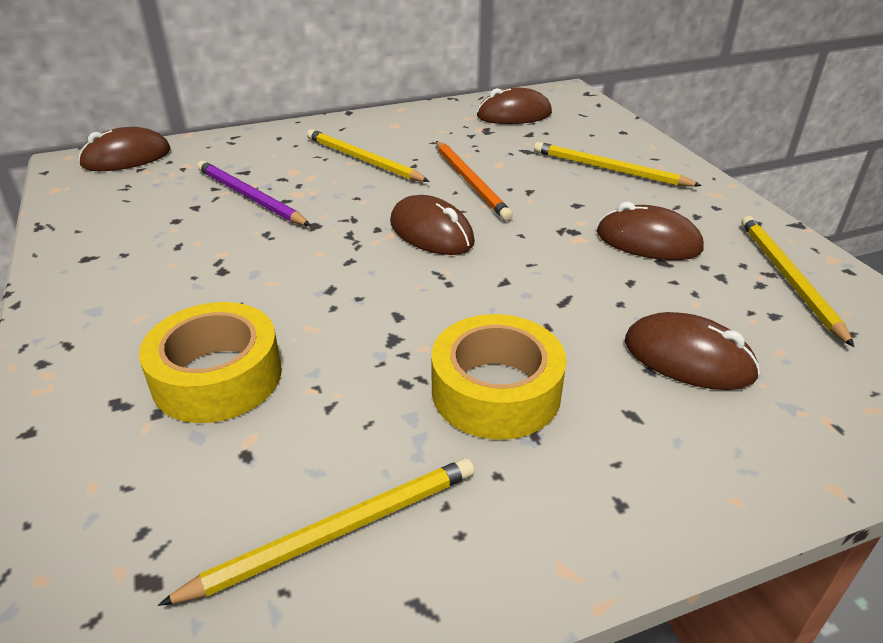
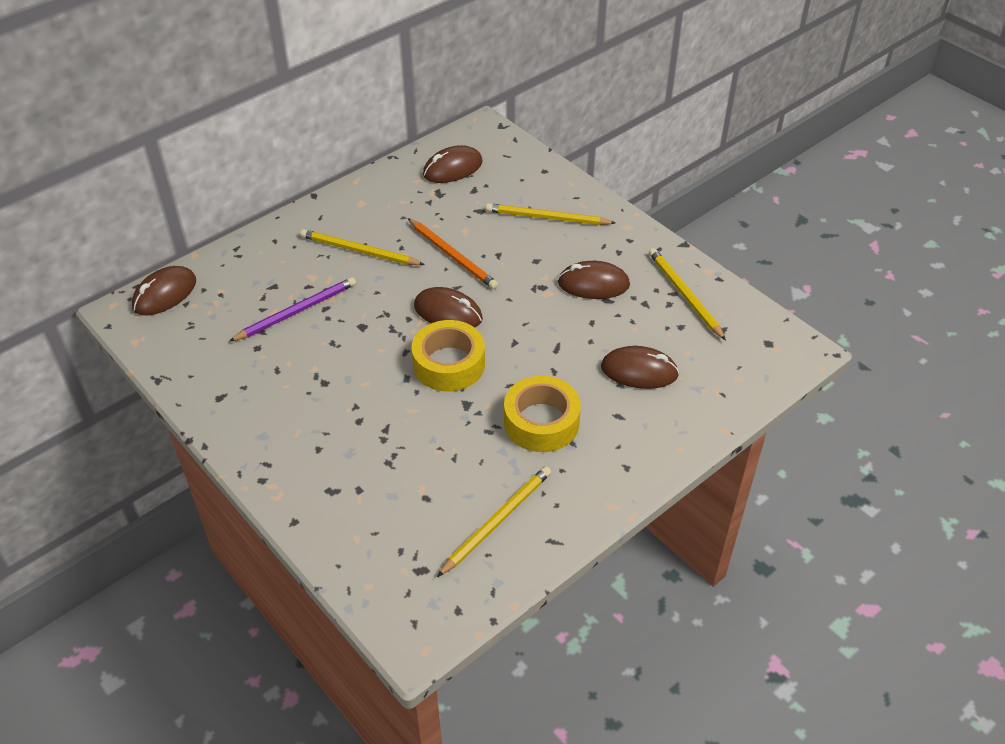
camera: 20 degrees left, 10 degrees up
yellow tape [139,302,282,423] -> yellow tape moved to [411,320,485,392]
purple pencil [197,161,311,226] -> purple pencil turned 120 degrees clockwise [229,277,356,342]

